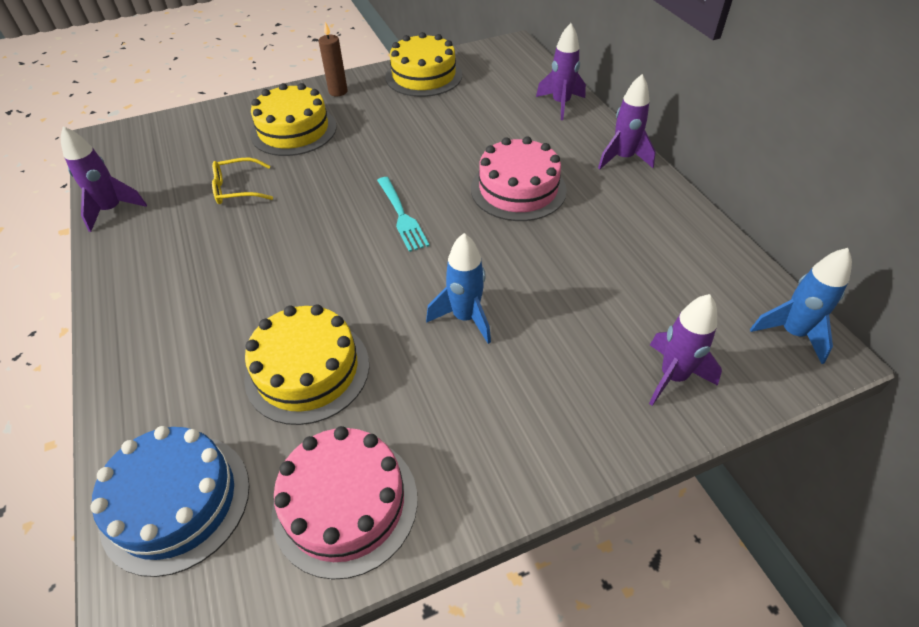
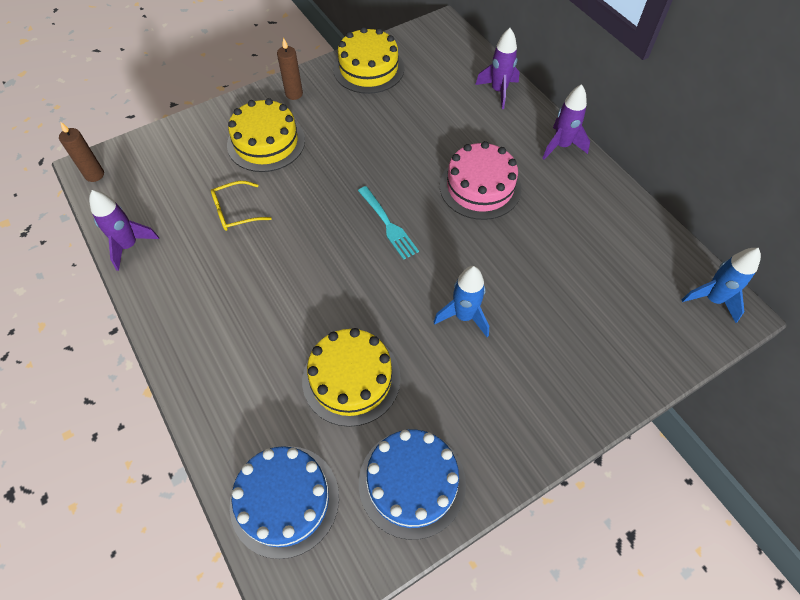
camera: 10 degrees left, 10 degrees up
pink cake [271,426,417,580] -> blue cake [359,430,466,540]
purple rocket [649,294,722,406] -> none
none -> brown candle [59,122,104,182]

